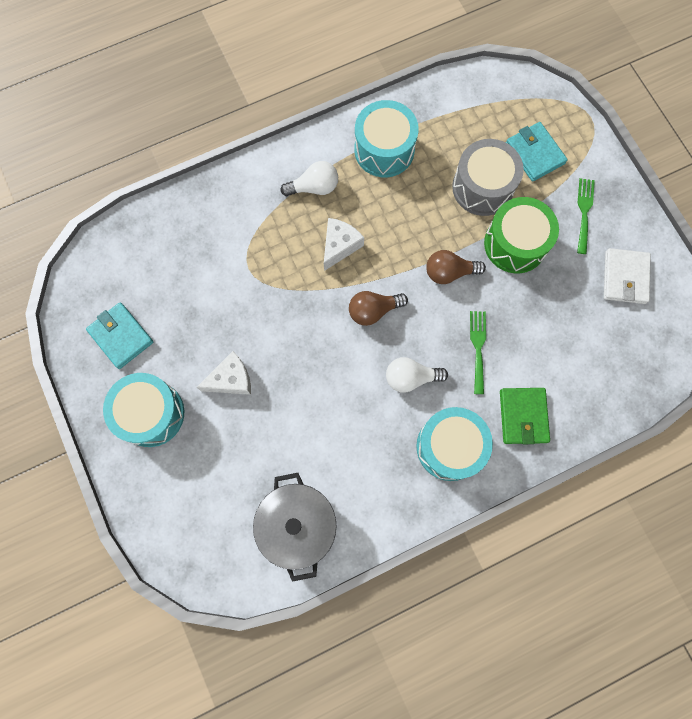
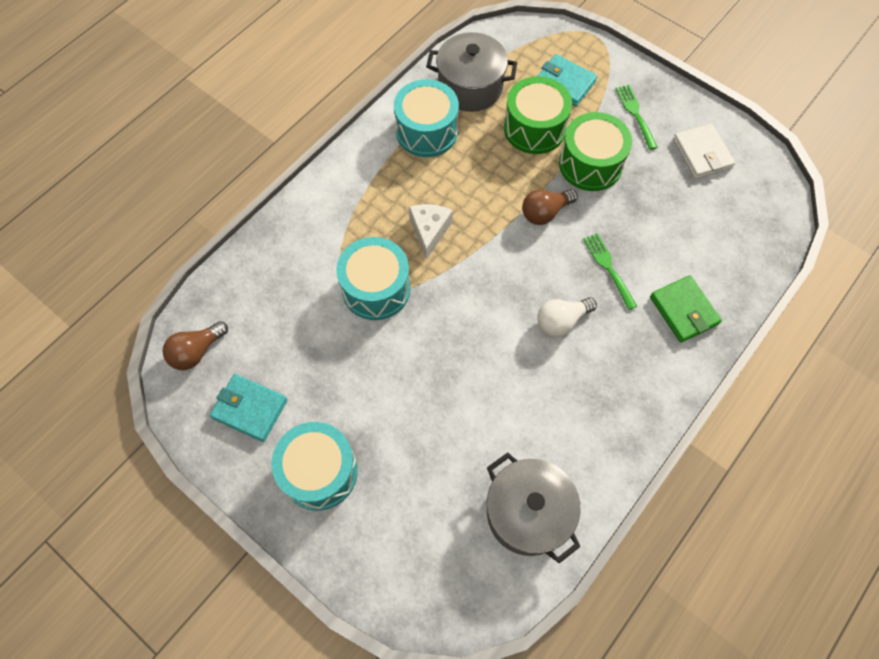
camera: 25 degrees left, 10 degrees down
white cheese [197,351,251,395] -> none
white light bulb [281,161,338,196] -> none
brown light bulb [349,291,408,326] -> brown light bulb moved to [162,321,228,370]
turquoise drum [416,407,493,481] -> turquoise drum moved to [336,237,411,320]
grey drum [452,139,524,216] -> green drum [504,76,572,154]
none -> grey pot [426,32,517,112]

